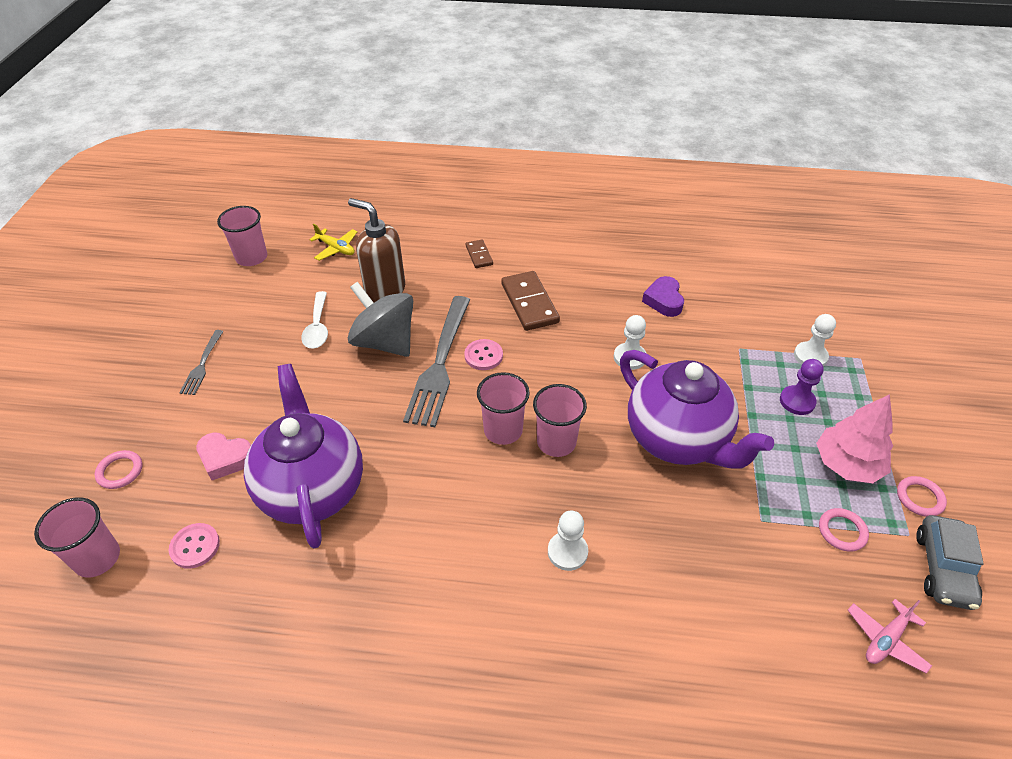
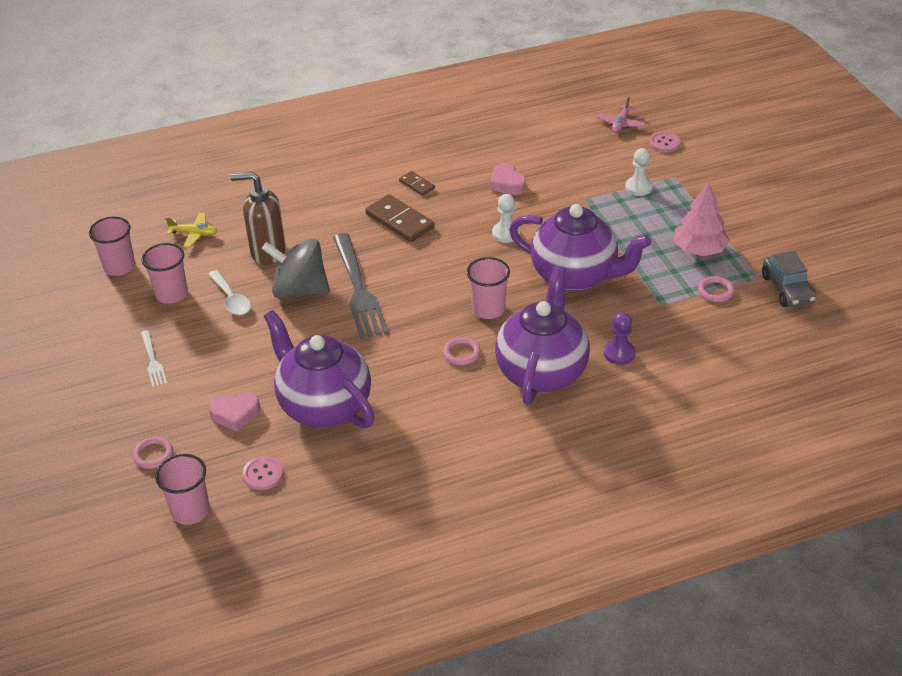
camera: 25 degrees left, 5 degrees down
grey fork [179,330,224,395] -> white fork [141,330,167,387]
pink button [464,339,503,370] -> pink button moved to [649,131,681,152]
brown domino [466,239,493,268] -> brown domino moved to [399,171,435,196]
pink cup [477,372,530,445] -> pink cup moved to [142,243,188,304]
white pawn [548,511,588,571] -> purple teapot [495,266,590,405]
purple heart [642,276,684,317] -> pink heart [490,163,526,195]
purple pawn [780,359,824,415] -> purple pawn moved to [604,312,636,365]
pink plane [848,599,932,674] -> pink plane moved to [596,97,646,133]
pink ring [897,476,947,517] -> pink ring moved to [443,337,481,365]

